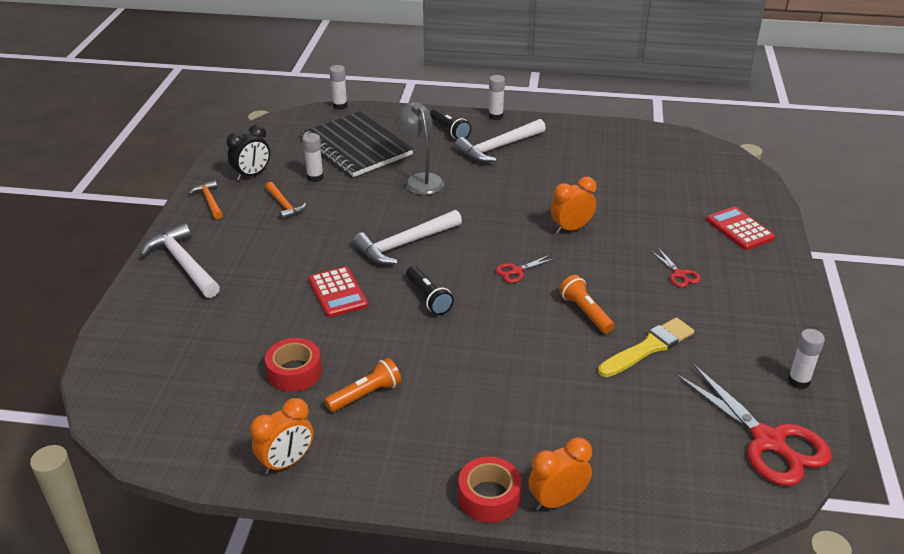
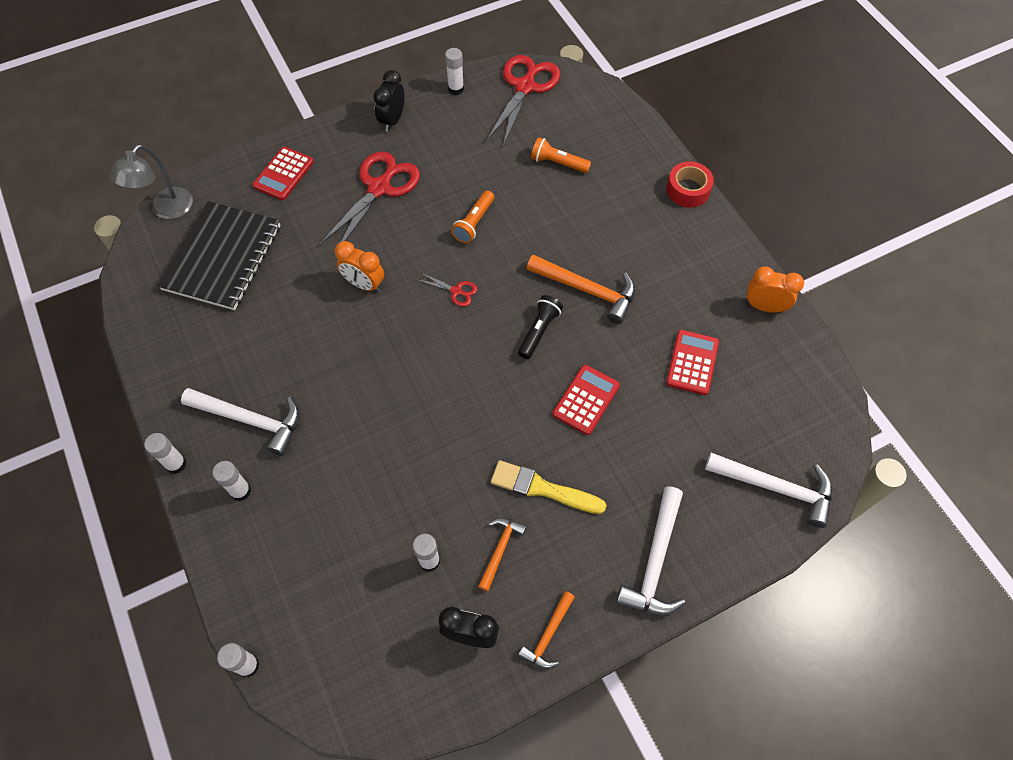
camera: 125 degrees left, 25 degrees up
red tape [265,338,322,392] -> red calculator [666,330,719,395]
black notebook [301,112,413,177] -> black notebook moved to [158,201,281,310]
orange flashlight [325,358,402,412] -> orange flashlight moved to [531,137,591,173]
white hammer [353,210,462,265] -> white hammer moved to [705,453,832,528]
grey lamp [395,102,444,195] -> grey lamp moved to [110,144,193,219]
black flashlight [430,109,471,139] -> white glue stick [213,461,251,501]
orange clock [528,437,592,511] -> none
yellow brush [598,317,694,377] -> yellow brush moved to [491,460,607,514]
red scissors [651,248,701,287] -> red scissors [319,151,420,245], size x2.23
none -> black clock [373,70,404,132]
none -> orange hammer [527,254,635,324]

